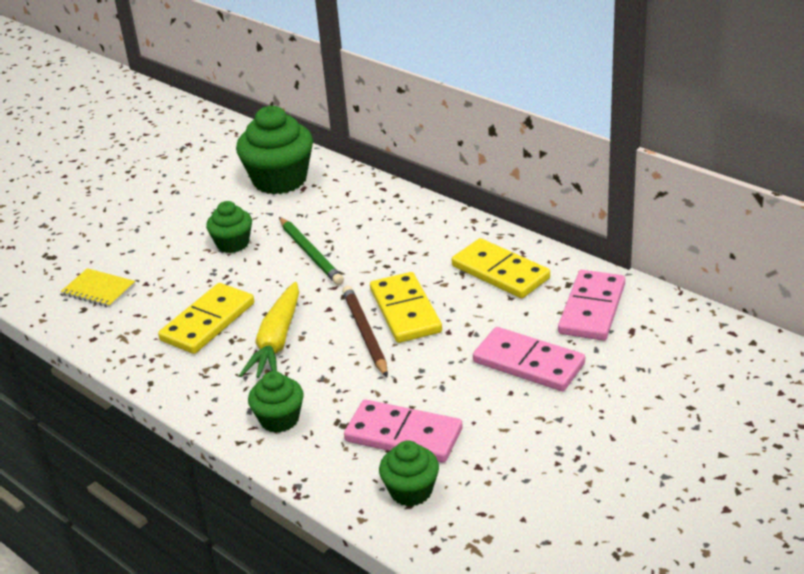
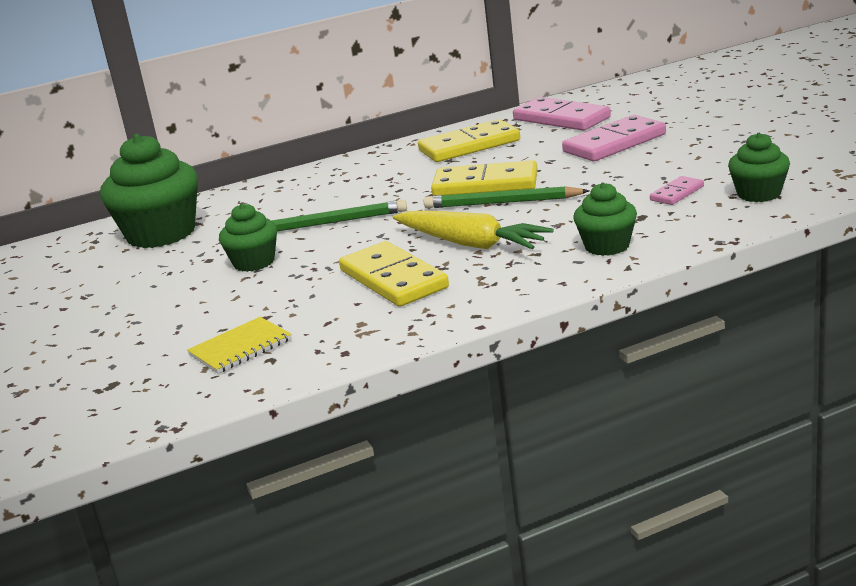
camera: 65 degrees left, 10 degrees down
brown pencil [342,286,388,377] -> green pencil [424,186,590,208]
pink domino [344,399,463,463] -> pink domino [650,176,704,205], size x0.51

